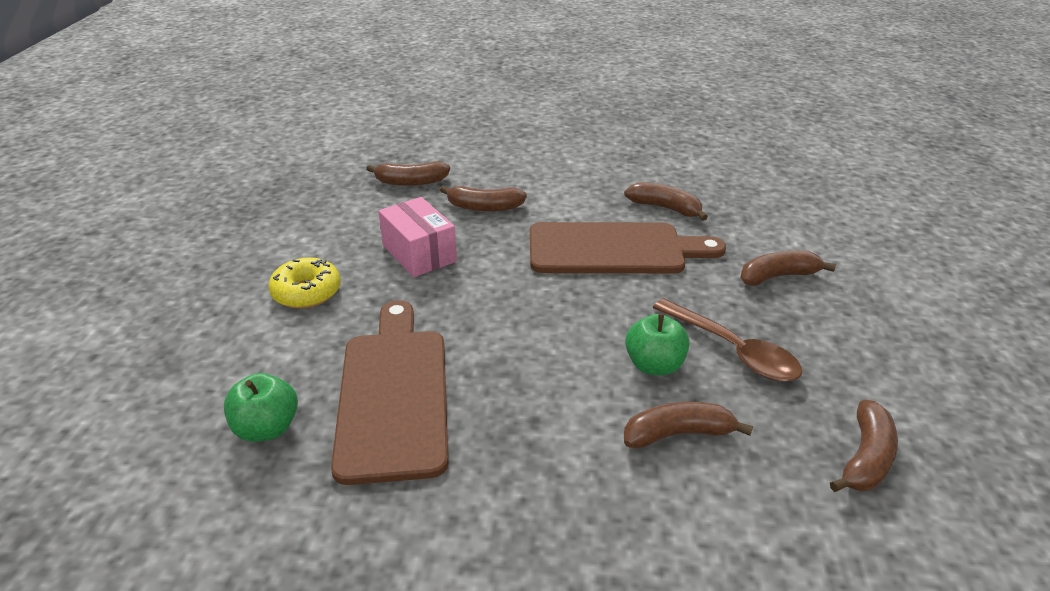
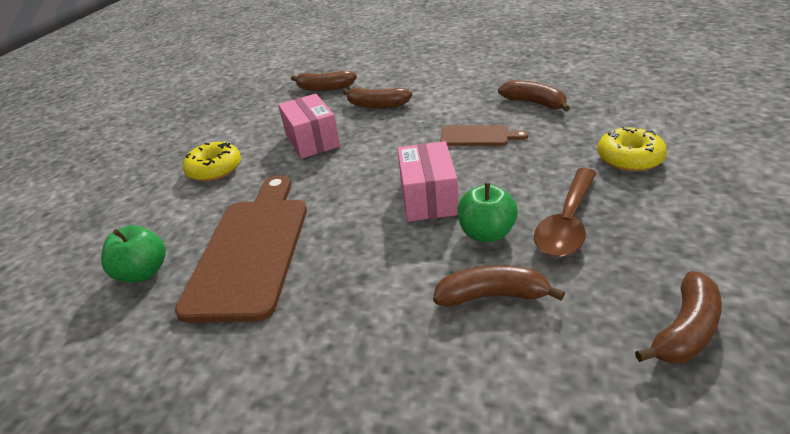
camera: 15 degrees right, 0 degrees up
brown cutting board [530,222,726,273] -> brown cutting board [440,125,528,146], size x0.49
brown spoon [653,298,802,382] -> brown spoon turned 60 degrees clockwise [534,168,597,257]
brown banana [740,251,836,286] -> yellow donut [597,126,667,172]
none -> pink box [397,141,458,222]

